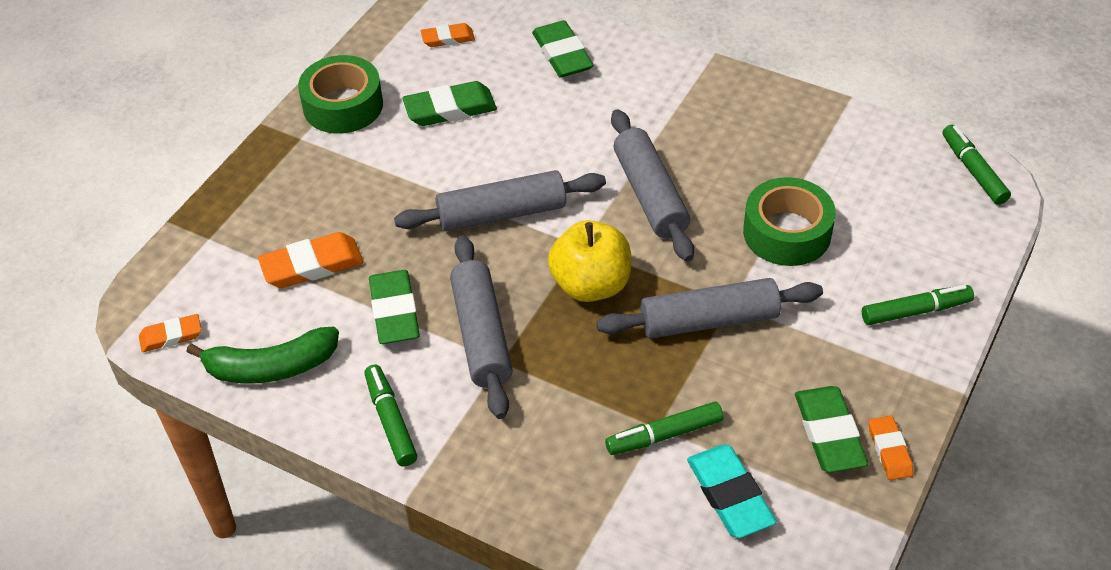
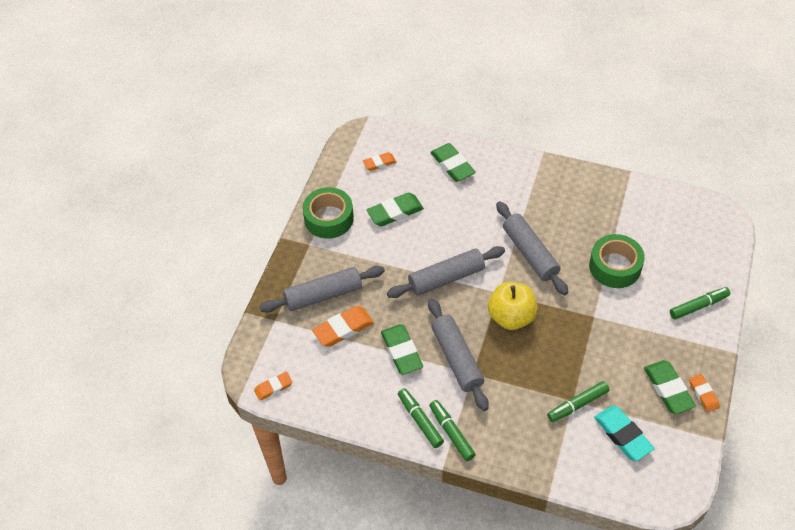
camera: 10 degrees left, 5 degrees up
green banana [186,327,339,384] -> none
grey rolling pin [596,278,823,338] -> grey rolling pin moved to [260,266,385,313]
green marker [942,124,1011,205] -> green marker moved to [429,400,476,461]

